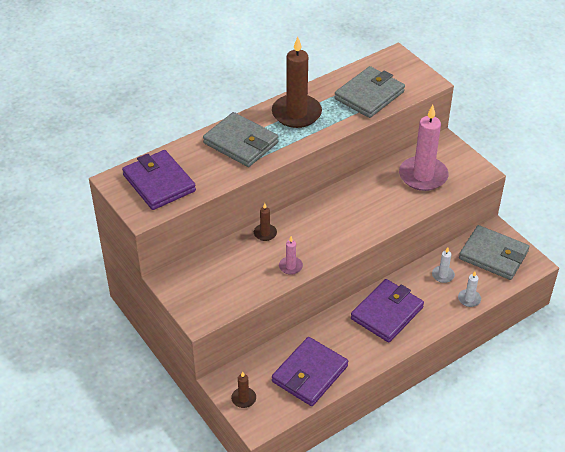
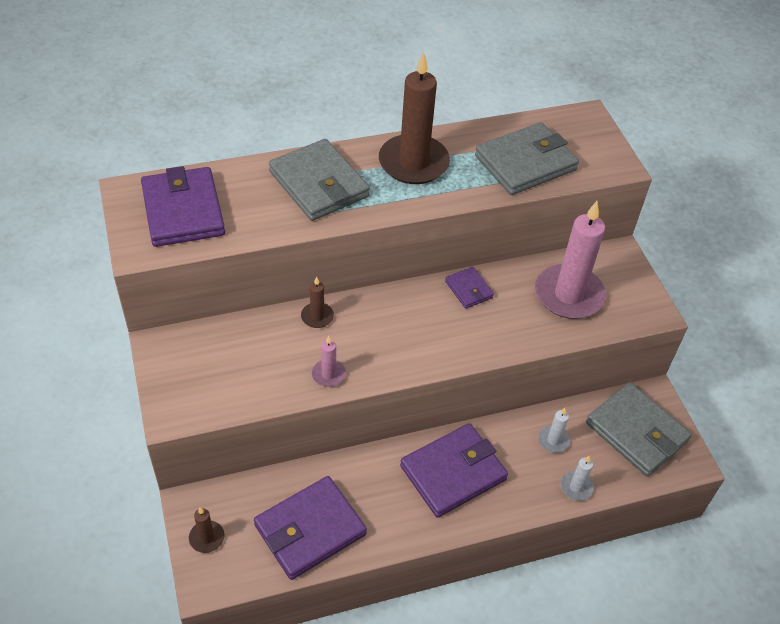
camera: 15 degrees right, 5 degrees up
none -> purple wallet [445,267,494,309]

